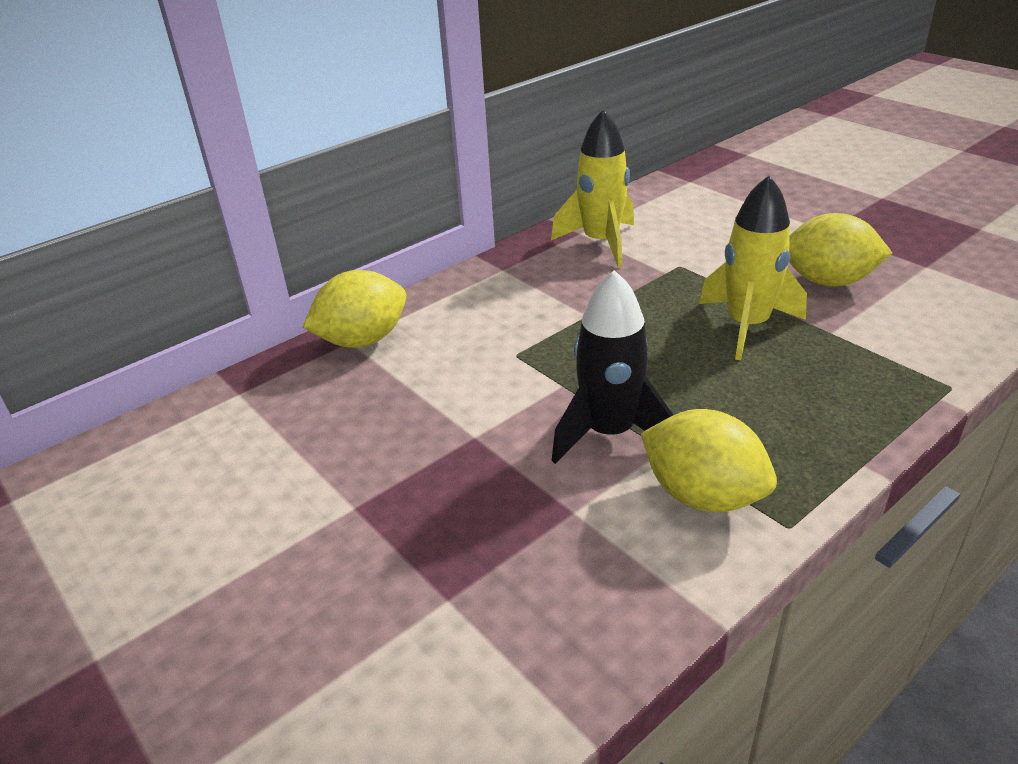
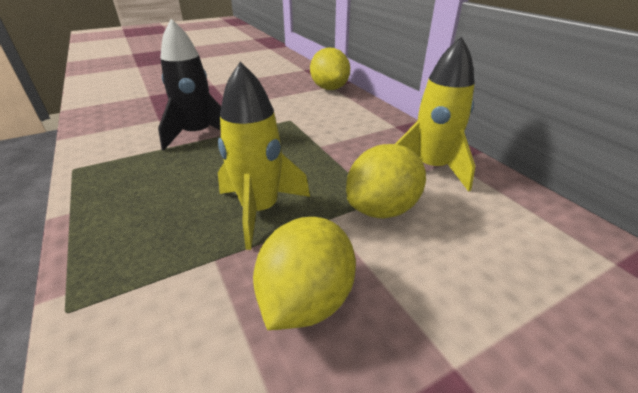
camera: 100 degrees right, 0 degrees up
yellow lemon [641,409,777,512] -> yellow lemon moved to [346,144,426,218]

